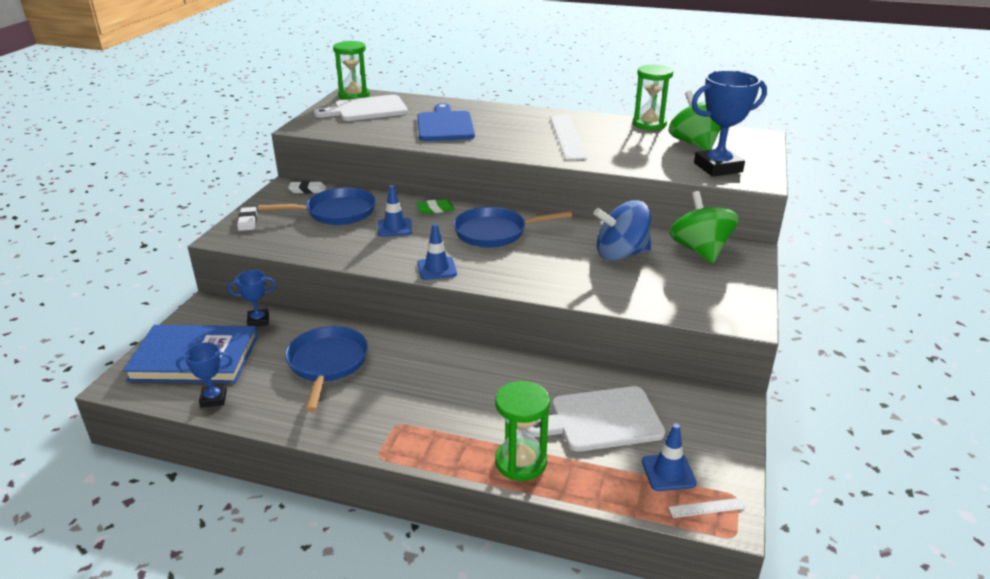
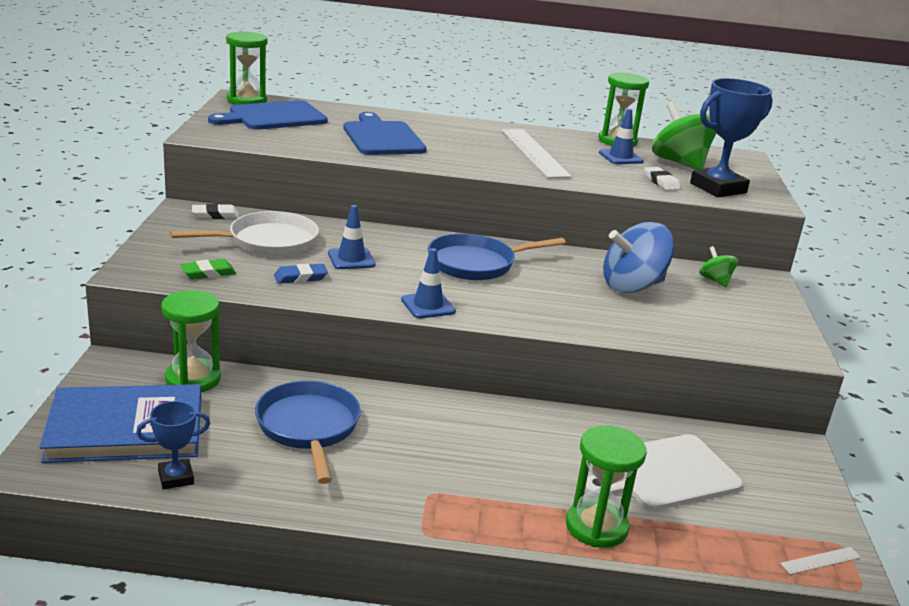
camera: 15 degrees left, 5 degrees down
blue trophy [227,270,276,327] -> green hourglass [162,290,221,392]
white eraser [237,207,257,231] -> white eraser moved to [644,167,681,190]
blue pan [258,188,376,225] -> white pan [170,211,319,256]
white cutting board [314,95,408,121] -> blue cutting board [208,100,328,130]
green eraser [416,199,455,214] -> green eraser moved to [180,259,236,279]
blue traffic cone [642,423,697,491] -> blue traffic cone moved to [599,109,644,164]
green spinning top [669,191,739,263] -> green spinning top [699,246,738,287], size x0.51
none -> blue eraser [274,264,328,284]

